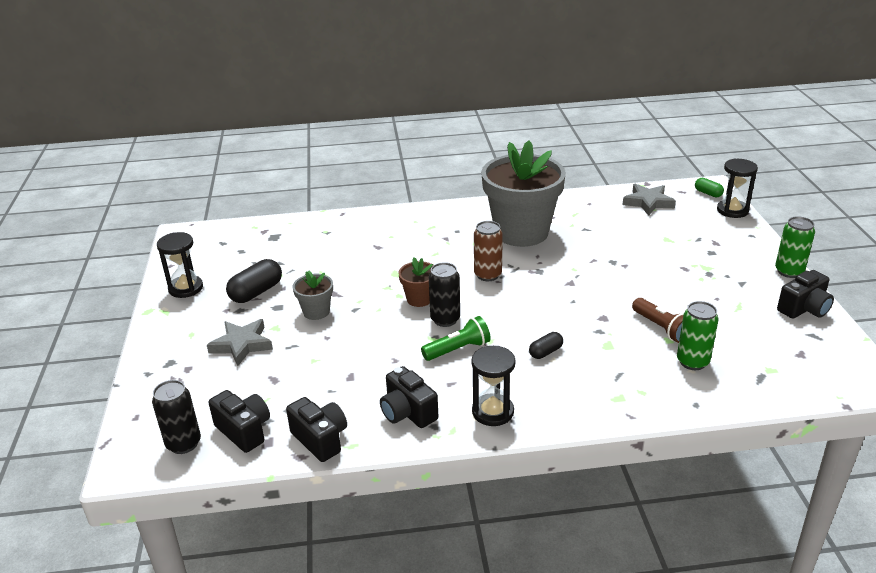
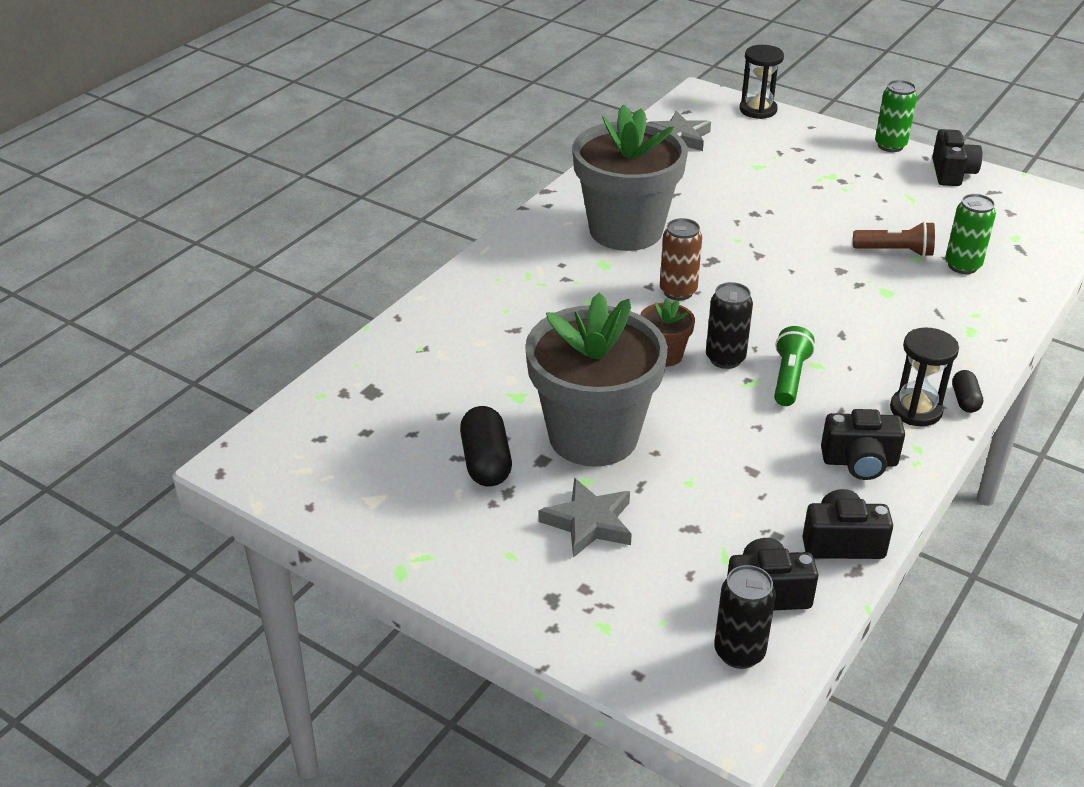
camera: 50 degrees left, 5 degrees up
black hourglass [157,232,203,298] -> none
grey flower pot [293,270,333,320] -> grey flower pot [525,292,668,467], size x2.30
black capsule [529,332,563,359] -> black capsule moved to [952,370,983,413]
green capsule [695,178,724,197] -> none

